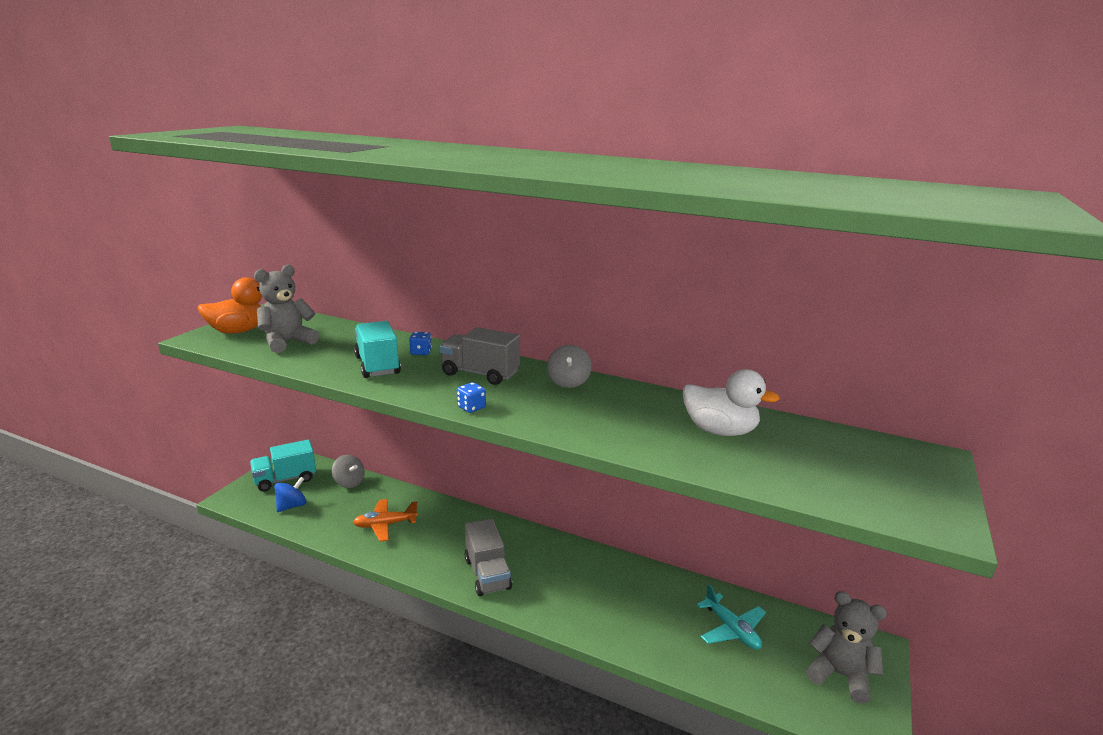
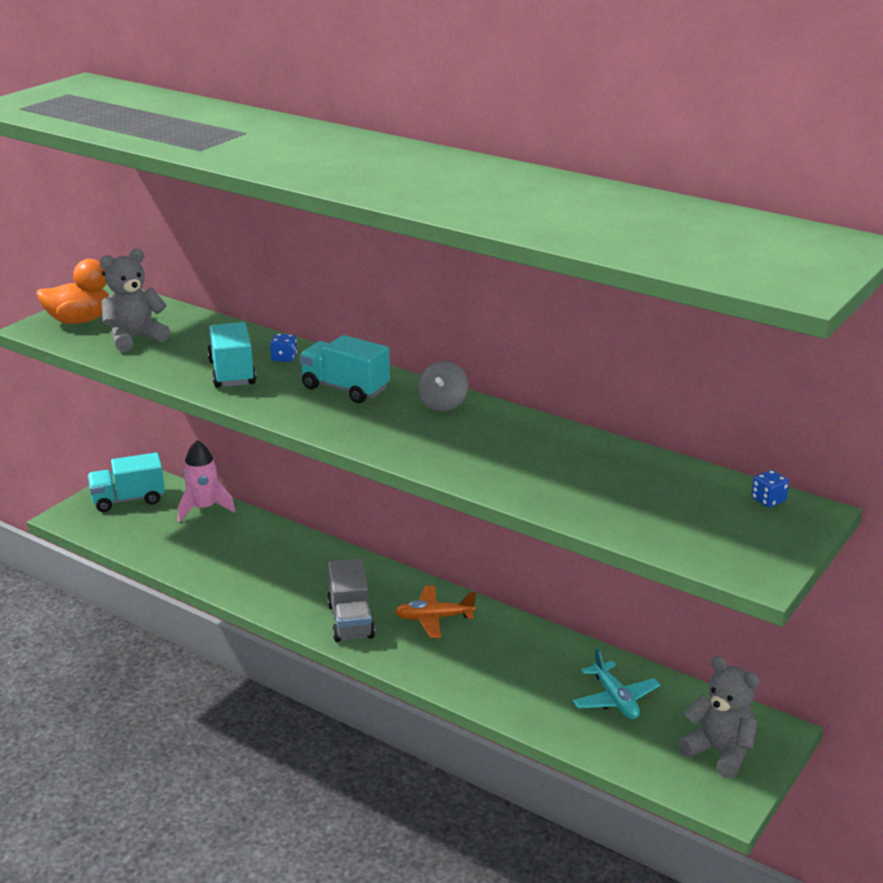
camera: 10 degrees right, 5 degrees up
blue spinning top [274,477,307,512] -> none
grey spinning top [332,455,365,488] -> pink rocket [178,440,236,523]
orange plane [353,499,418,542] -> orange plane moved to [395,586,476,638]
grey truck [439,327,520,385] -> turquoise truck [299,335,390,403]
blue dice [457,382,486,413] -> blue dice moved to [751,470,789,508]
white duck [683,369,780,436] -> none

